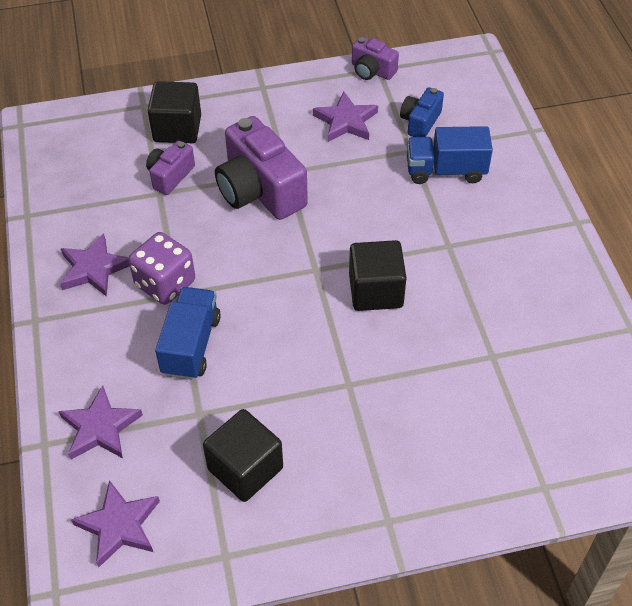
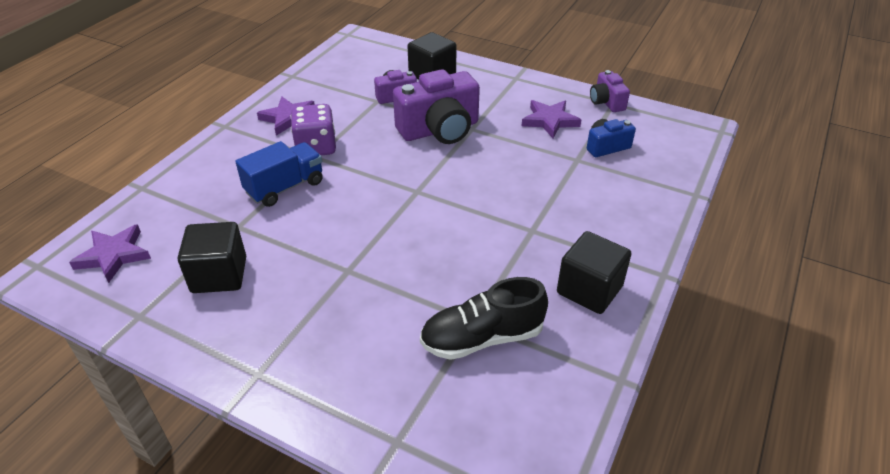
camera: 40 degrees right, 10 degrees down
purple star [59,385,143,459] -> none
purple camera [215,116,308,220] -> purple camera turned 120 degrees counterclockwise [393,69,480,144]
black cube [349,240,407,311] -> black cube moved to [557,231,631,314]
blue truck [407,126,493,184] -> none
none -> black shoe [420,277,548,360]

